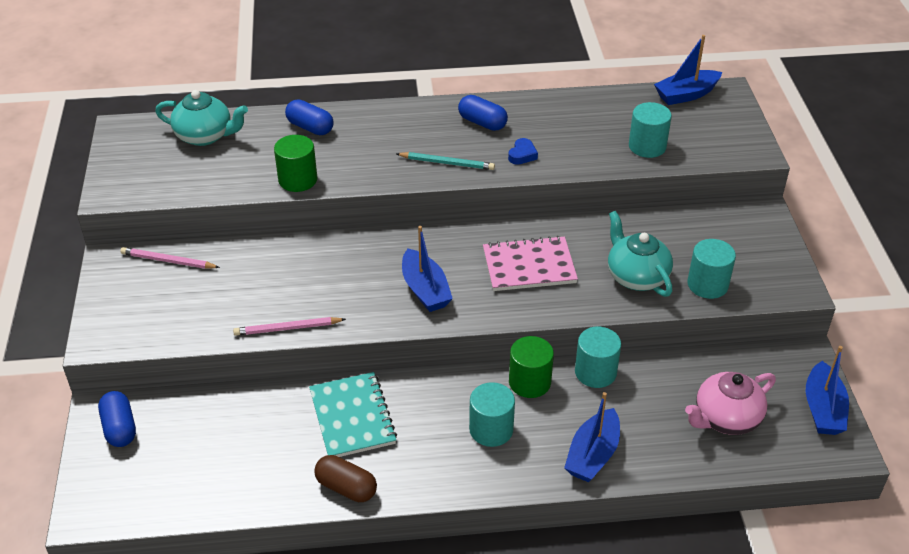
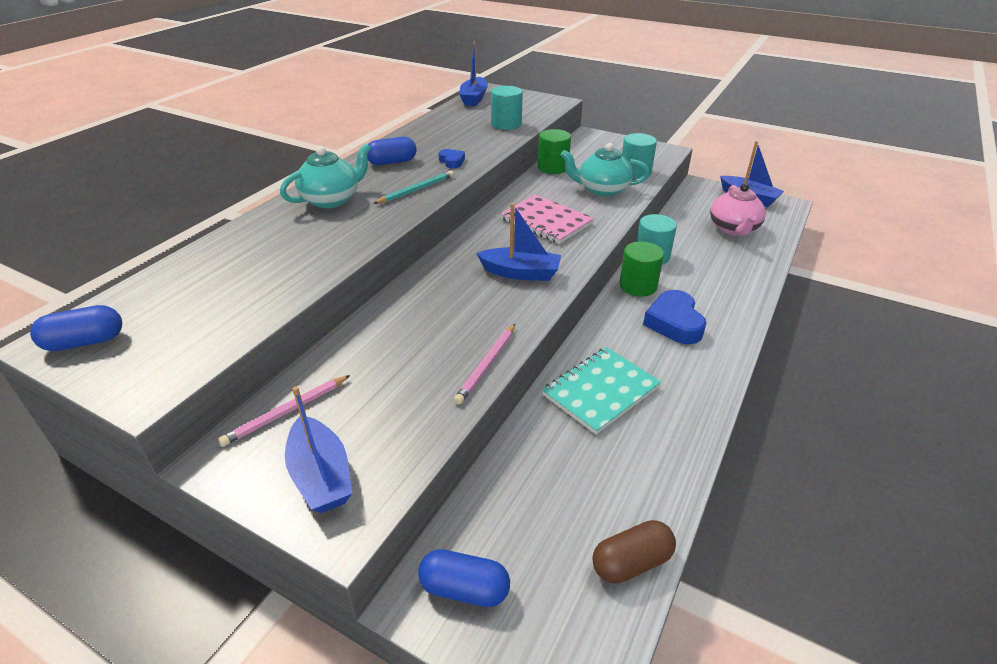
camera: 55 degrees left, 5 degrees down
turquoise teapot [155,90,248,146] -> turquoise teapot moved to [280,143,371,208]
green cylinder [274,135,317,192] -> green cylinder moved to [538,129,571,174]
blue capsule [285,99,334,135] -> blue capsule moved to [30,305,122,351]
turquoise notebook [309,372,397,457] -> turquoise notebook turned 60 degrees counterclockwise [542,347,661,435]
brown capsule [314,455,377,502] -> brown capsule moved to [592,520,676,584]
turquoise cylinder [469,382,515,447] -> blue heart [643,290,706,344]
pink notebook [483,236,578,291] -> pink notebook turned 75 degrees counterclockwise [500,194,594,244]
blue boat [564,392,620,482] -> blue boat moved to [285,386,352,513]

